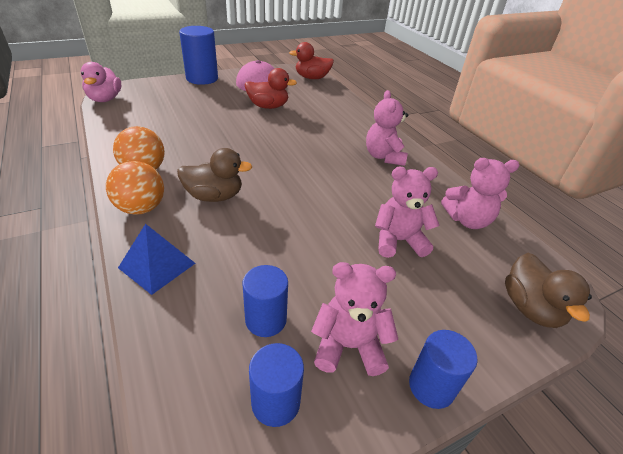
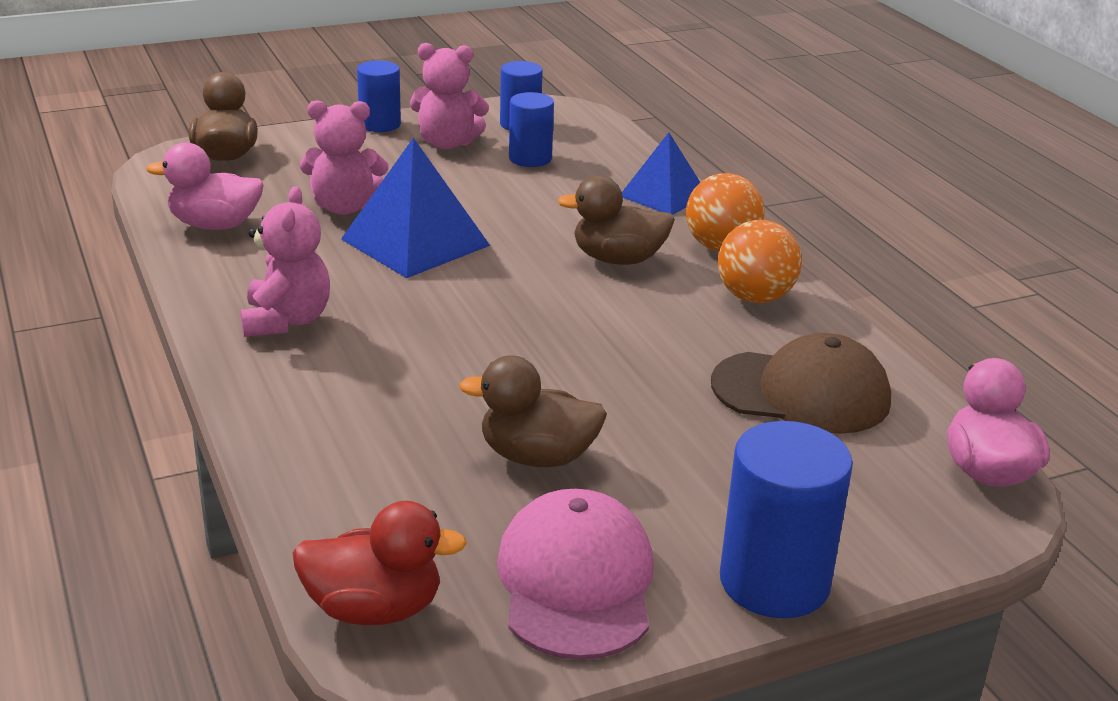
camera: 175 degrees left, 10 degrees down
red duck [245,68,297,109] -> brown duck [459,355,607,467]
pink teddy bear [441,158,520,229] -> pink duck [146,142,264,230]
none -> blue pyramid [341,138,490,278]
none -> brown cap [711,333,891,434]

